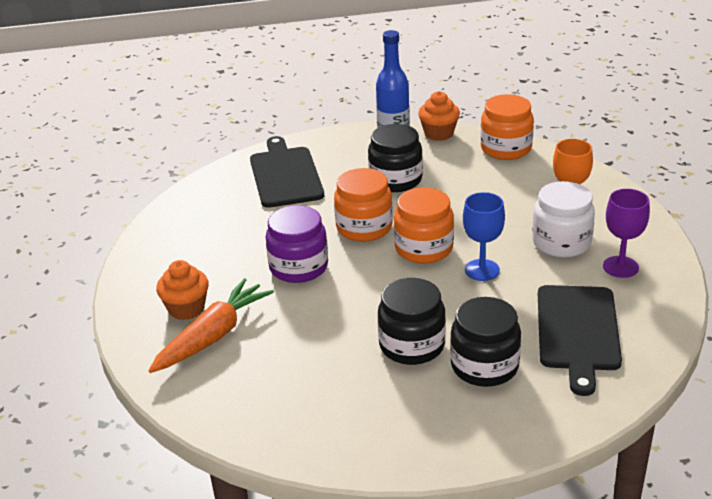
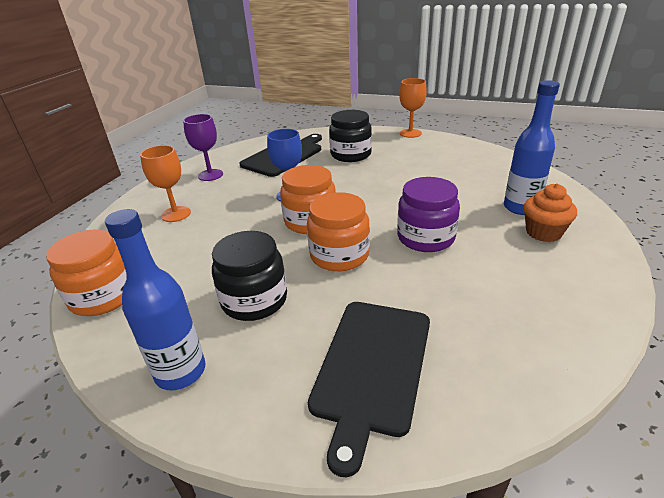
camera: 150 degrees left, 0 degrees up
orange carrot [148,278,274,373] -> blue bottle [504,80,560,215]
black jar [378,278,446,365] -> none
orange cupcake [418,91,460,141] -> none
white jar [532,181,595,258] -> none
none -> orange goblet [399,78,427,138]

